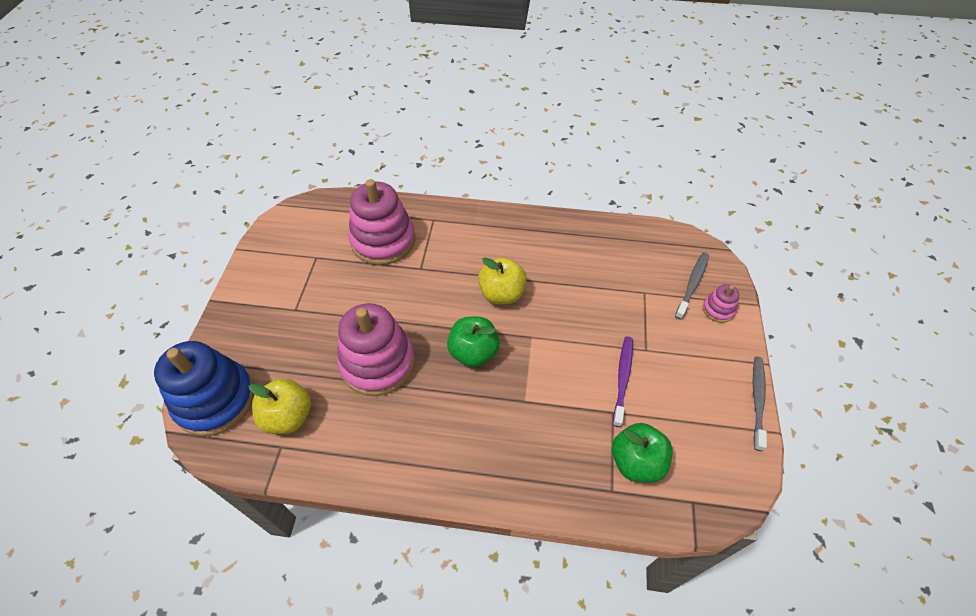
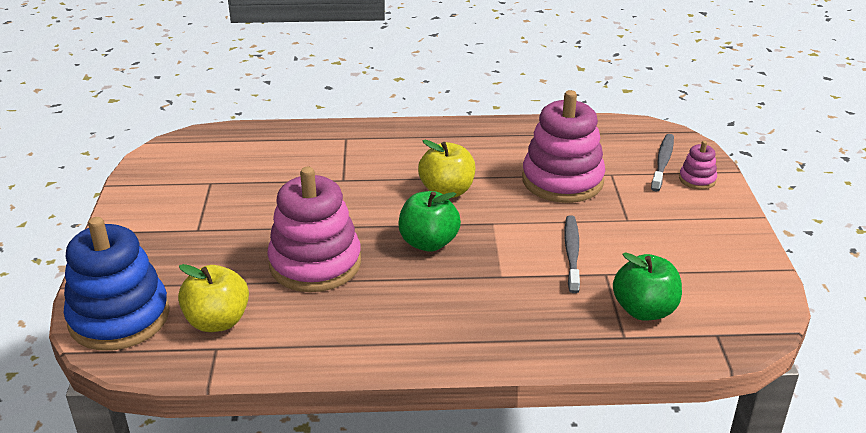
camera: 10 degrees left, 20 degrees down
pink stacking toy [348,179,415,265] -> pink stacking toy moved to [522,90,605,203]
purple toothbrush [613,336,633,427] -> none
grey toothbrush [753,356,767,451] -> grey toothbrush moved to [564,215,580,293]

